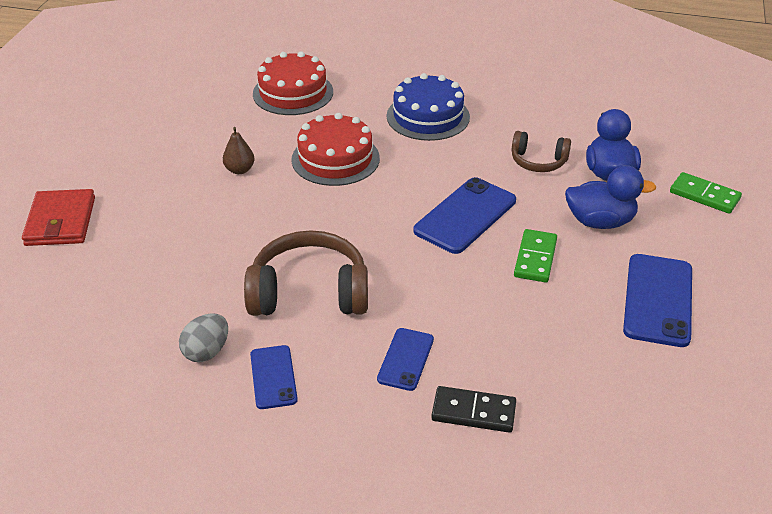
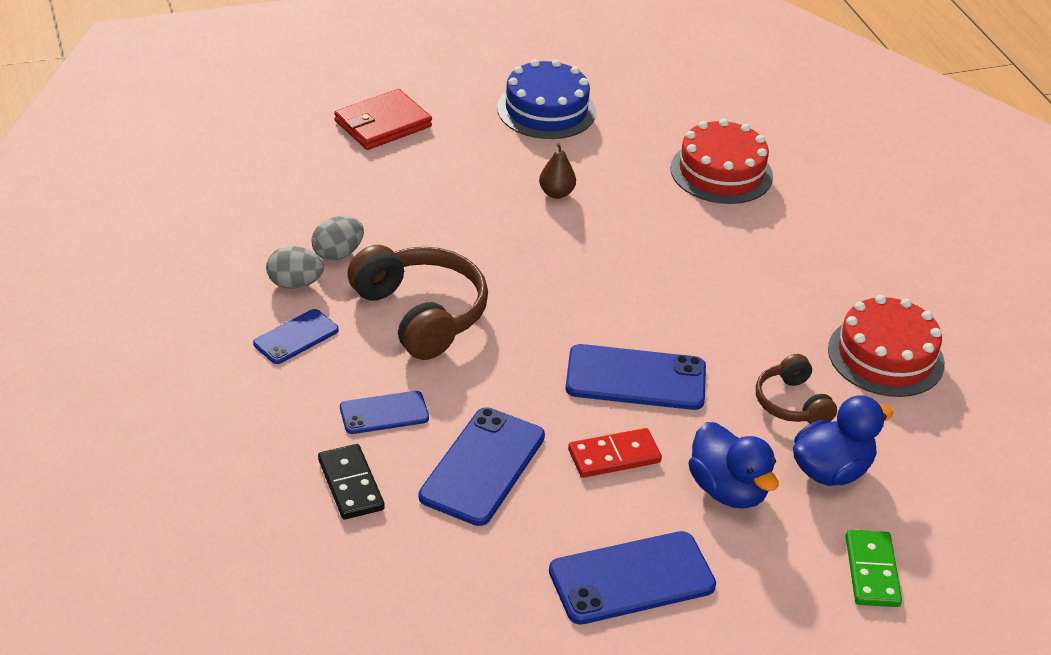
camera: 55 degrees right, 0 degrees up
red cake [291,113,380,186] -> red cake moved to [828,295,945,397]
blue cake [387,73,470,141] -> blue cake moved to [497,59,596,139]
green domino [514,229,557,283] -> red domino [568,428,662,478]
none -> grey egg [311,216,364,261]
none -> blue phone [419,407,545,526]

